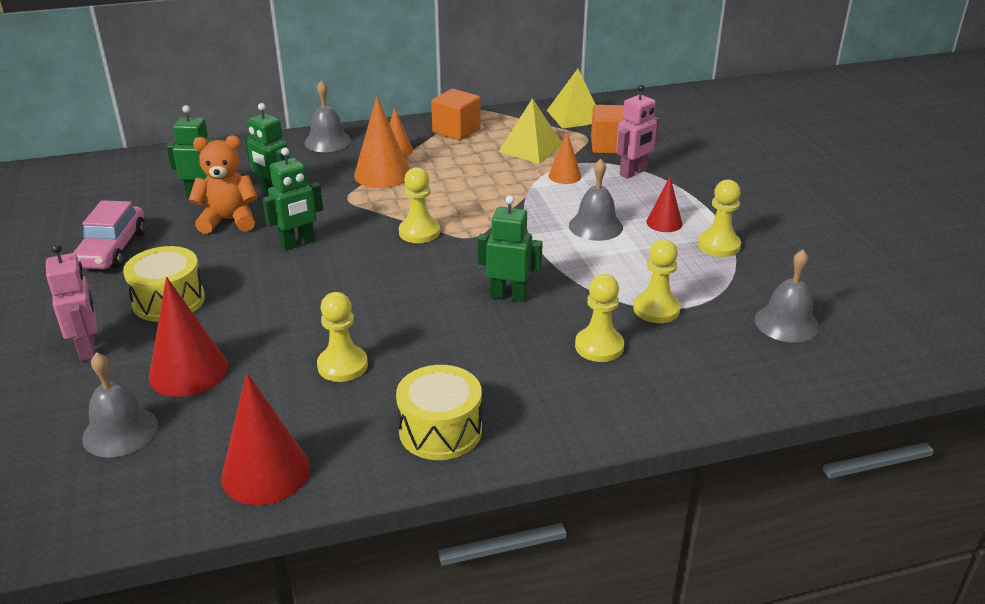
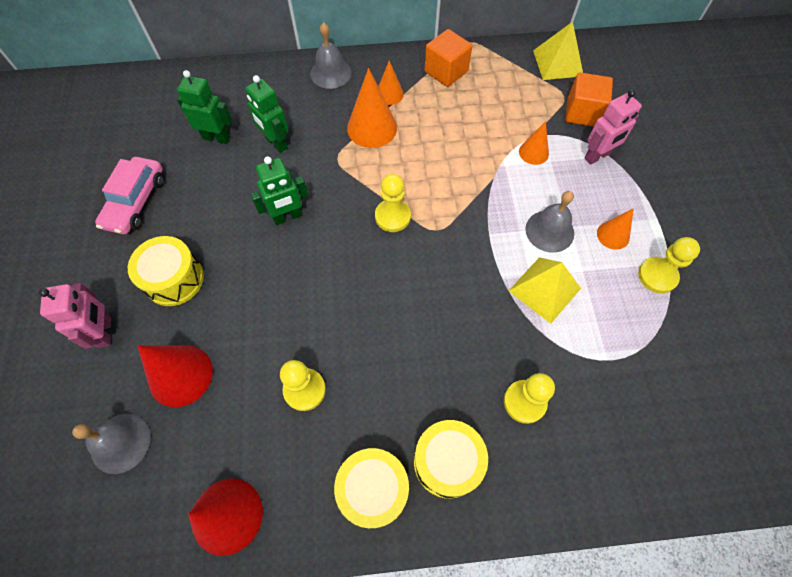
camera: 10 degrees right, 30 degrees up
orange teddy bear [189,135,258,234] -> none
green robot [478,195,543,302] -> none
yellow pyramid [499,98,562,164] -> yellow pyramid moved to [509,257,581,324]
yellow pawn [633,239,681,323] -> none
red cone [646,177,683,232] -> orange cone [597,208,634,250]
grey bell [755,250,819,343] -> none
none -> yellow drum [414,420,488,499]

